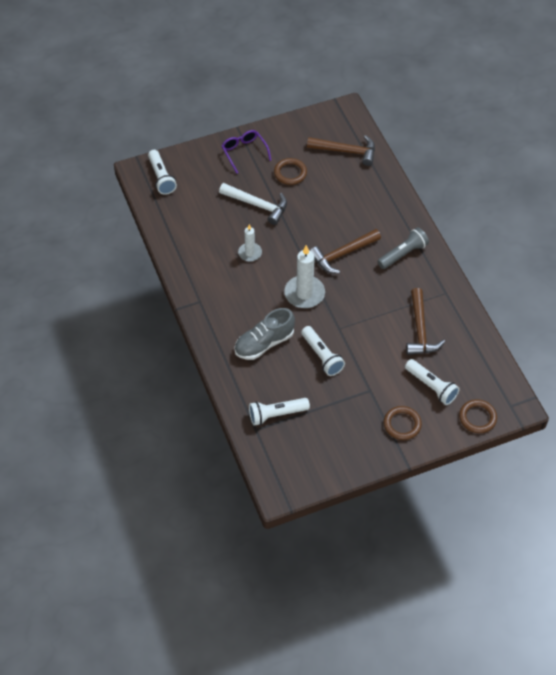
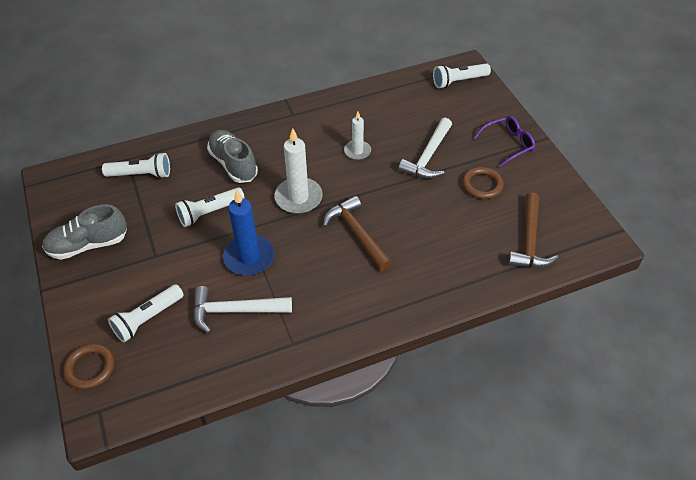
camera: 90 degrees right, 5 degrees down
white flashlight [249,398,310,425] -> white flashlight turned 105 degrees clockwise [102,152,170,179]
grey flashlight [377,227,429,269] -> none
brown ring [384,406,422,440] -> none
brown hammer [406,288,445,355] -> white hammer [193,286,292,333]
none -> grey shoe [42,204,127,260]
none -> blue candle [223,189,274,276]

